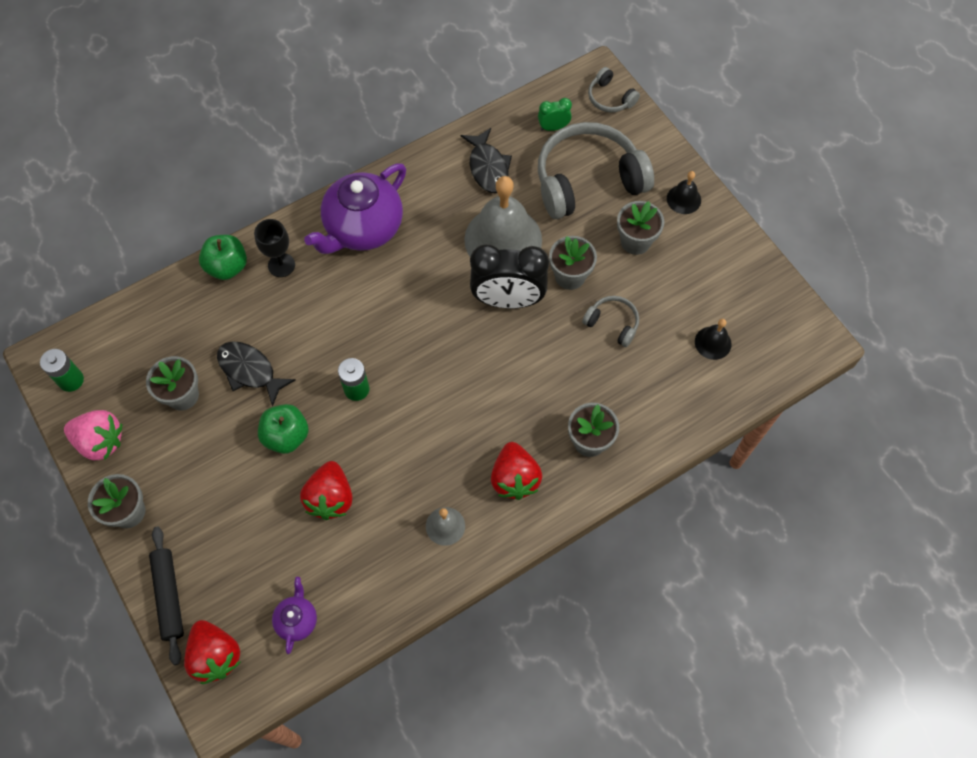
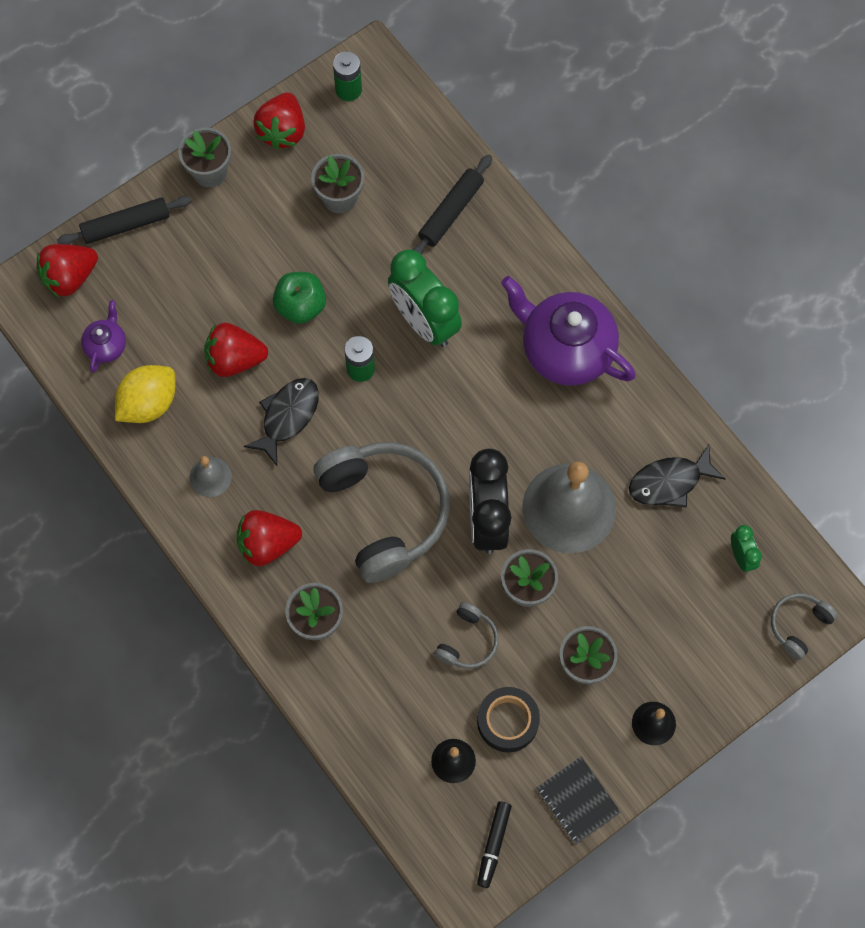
camera: 85 degrees right, 5 degrees up
pink strawberry [64,410,122,460] -> red strawberry [253,93,305,149]
green apple [199,235,247,280] -> none
black fish [217,341,296,407] -> black fish moved to [244,378,319,466]
black goblet [254,219,295,277] -> none
purple teapot [272,577,317,654] -> purple teapot turned 75 degrees counterclockwise [81,300,126,372]
grey headphones [538,122,654,219] -> grey headphones moved to [314,442,450,583]
none -> yellow lemon [115,365,175,423]
none -> green clock [388,249,462,347]
none -> black rolling pin [412,155,492,255]
none -> black tape [477,687,540,752]
none -> black marker [477,801,512,888]
none -> black notebook [537,757,621,844]

